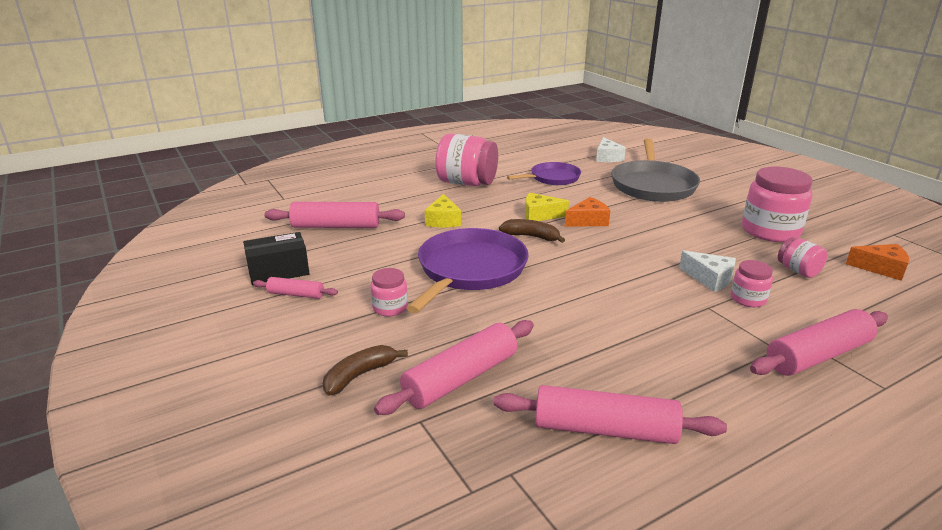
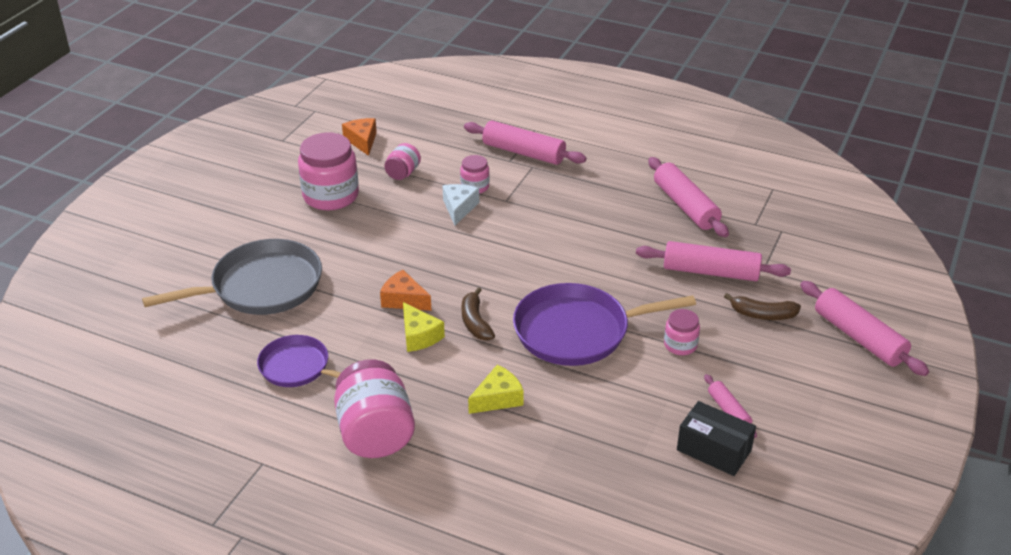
camera: 125 degrees left, 10 degrees up
pink rolling pin [264,202,405,228] -> pink rolling pin moved to [800,281,929,376]
white cheese [596,137,626,162] -> none

